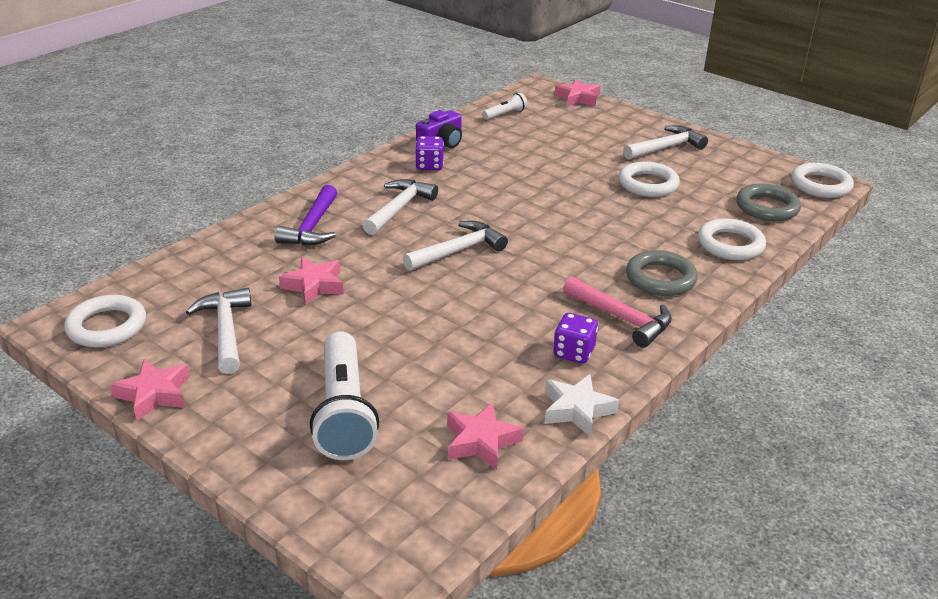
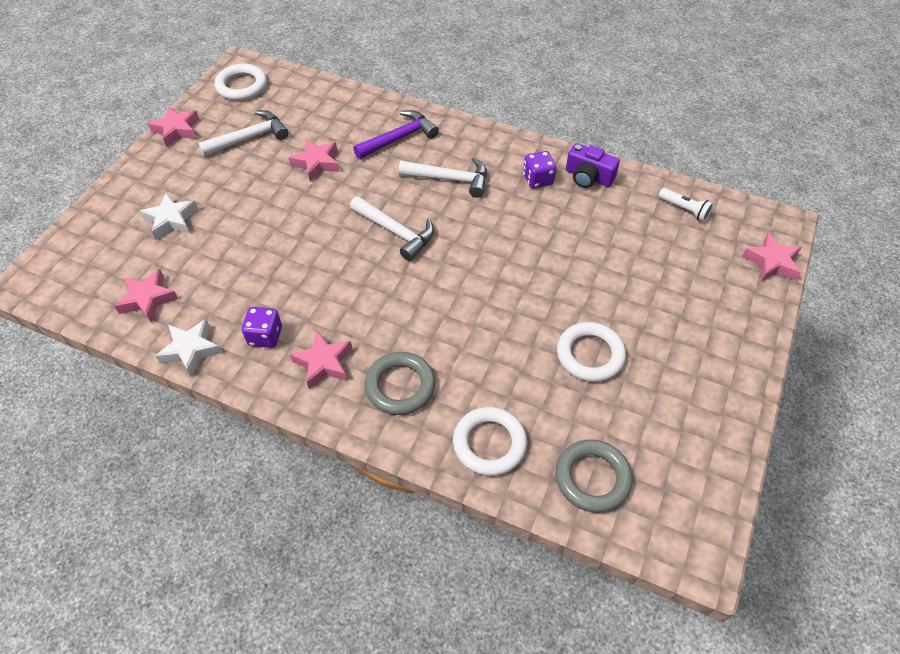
camera: 75 degrees right, 20 degrees up
purple hammer [275,185,337,246] -> purple hammer turned 150 degrees clockwise [353,110,439,159]
white flashlight [310,331,379,460] -> white star [140,193,198,240]
pink hammer [563,276,672,348] -> pink star [290,331,352,389]
white hammer [623,125,708,160] -> none
white ring [791,163,854,198] -> none

